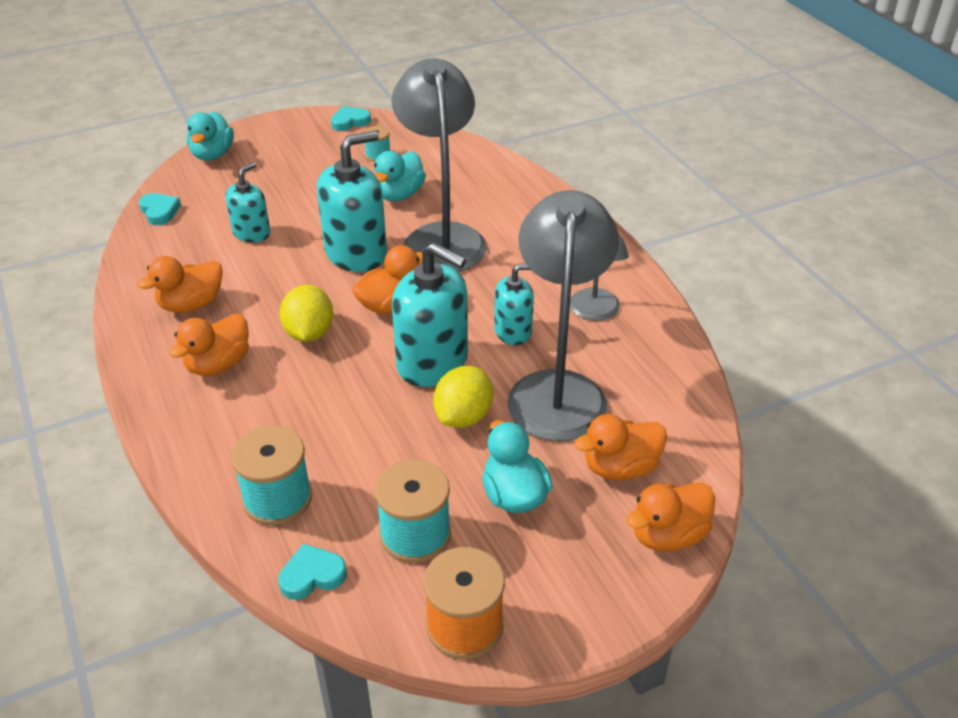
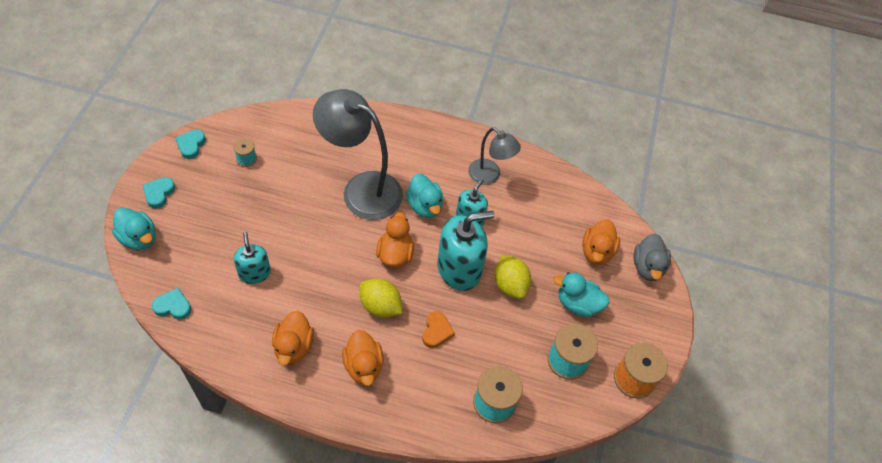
camera: 55 degrees left, 15 degrees up
turquoise heart [278,543,347,600] -> turquoise heart moved to [143,177,175,209]
turquoise soap dispenser [317,131,387,272] -> none
turquoise duck [374,151,426,201] -> turquoise duck moved to [406,173,443,218]
grey lamp [507,190,619,441] -> none
orange duck [626,482,715,551] -> grey duck [633,234,671,281]
none -> orange heart [422,311,455,348]

